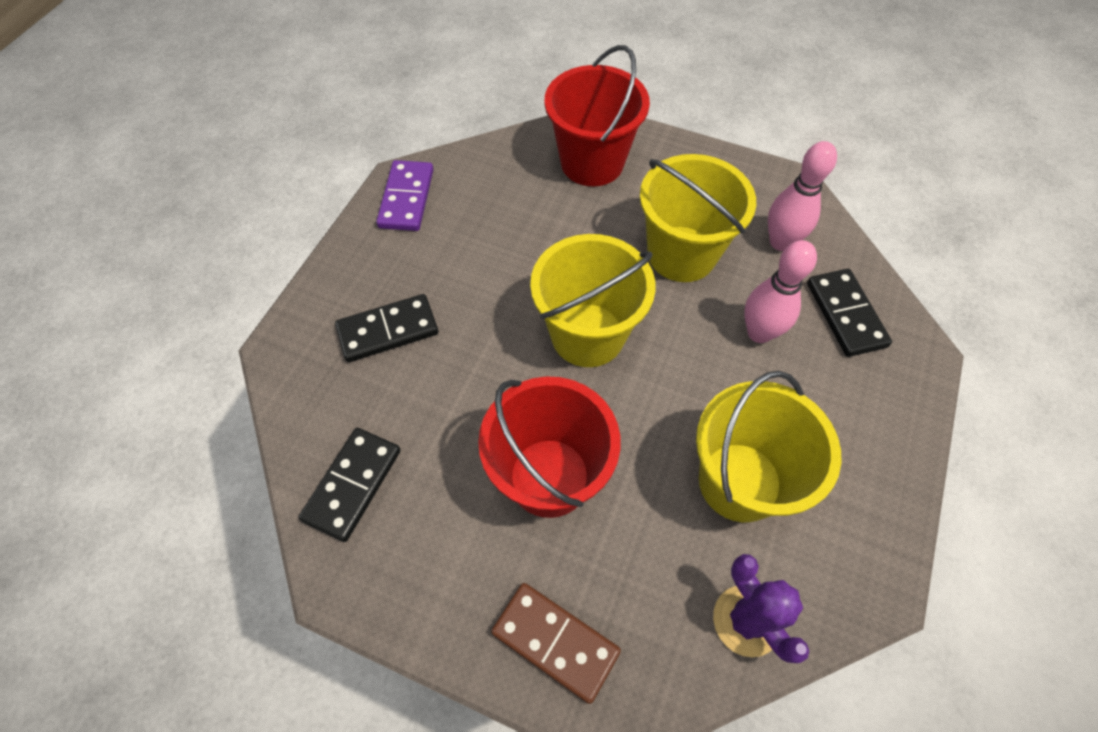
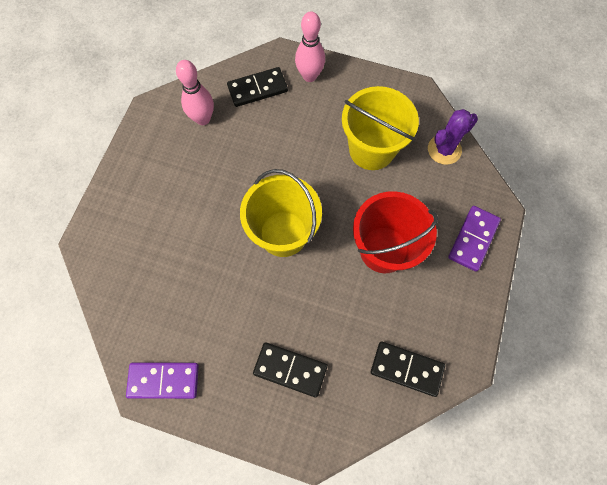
camera: 95 degrees left, 10 degrees up
black domino [335,294,438,362] -> black domino turned 45 degrees counterclockwise [253,342,328,398]
brown domino [491,583,621,704] -> purple domino [448,206,501,272]
red bucket [544,45,650,186] -> none
yellow bucket [640,154,756,282] -> none
pink bowling pin [744,240,817,343] -> pink bowling pin moved to [295,11,325,82]

